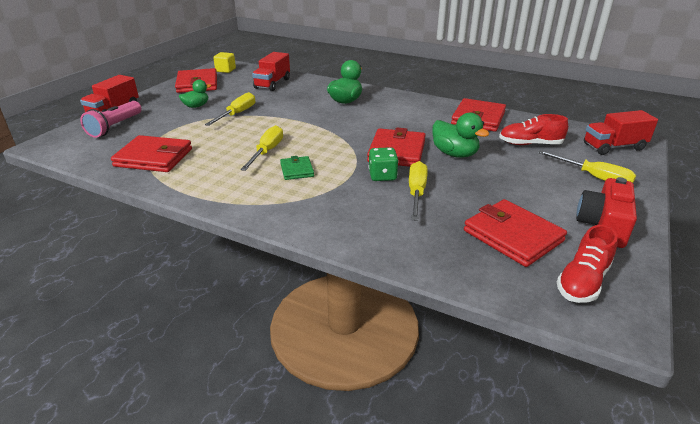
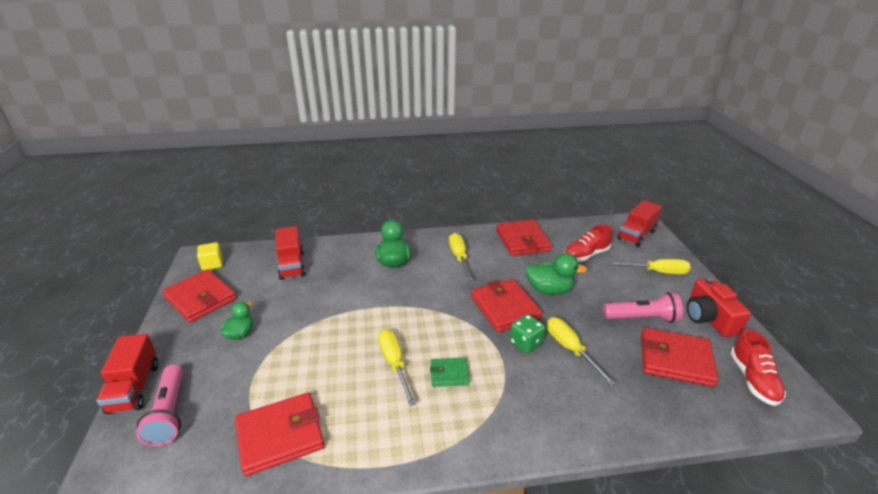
camera: 35 degrees left, 0 degrees up
yellow screwdriver [205,92,255,126] -> yellow screwdriver moved to [449,233,473,281]
green wallet [280,156,314,180] -> green wallet turned 45 degrees counterclockwise [430,358,470,387]
none -> pink flashlight [603,292,683,323]

